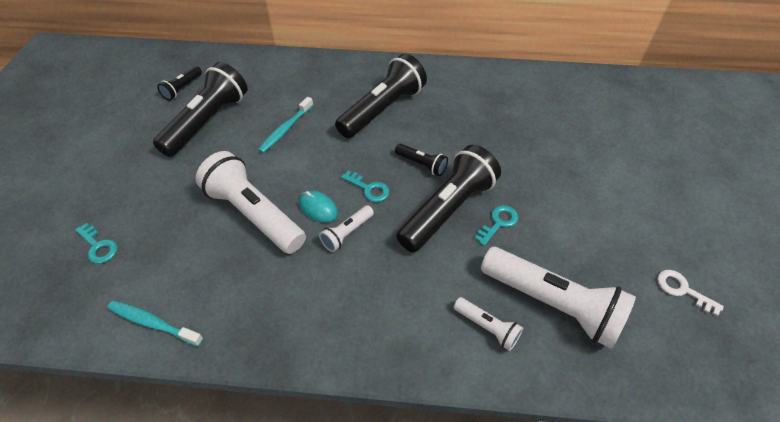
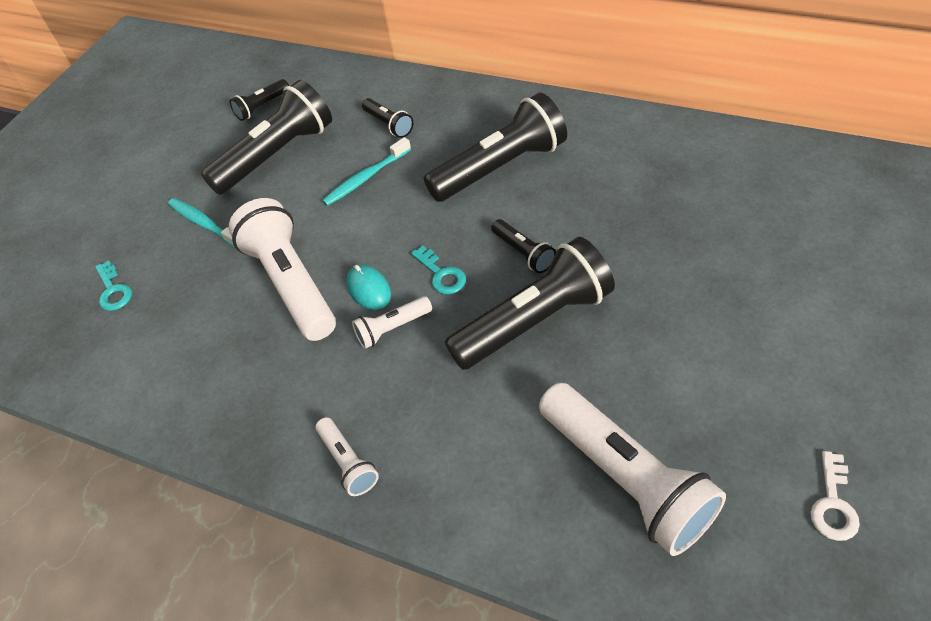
camera: 25 degrees right, 0 degrees up
turquoise toothbrush [107,301,204,347] -> turquoise toothbrush moved to [168,198,234,247]
white flashlight [454,297,523,351] -> white flashlight moved to [316,417,379,496]
turquoise key [475,205,518,246] -> none
white key [657,270,724,316] -> white key turned 135 degrees counterclockwise [810,451,860,541]
none -> black flashlight [362,98,414,138]

